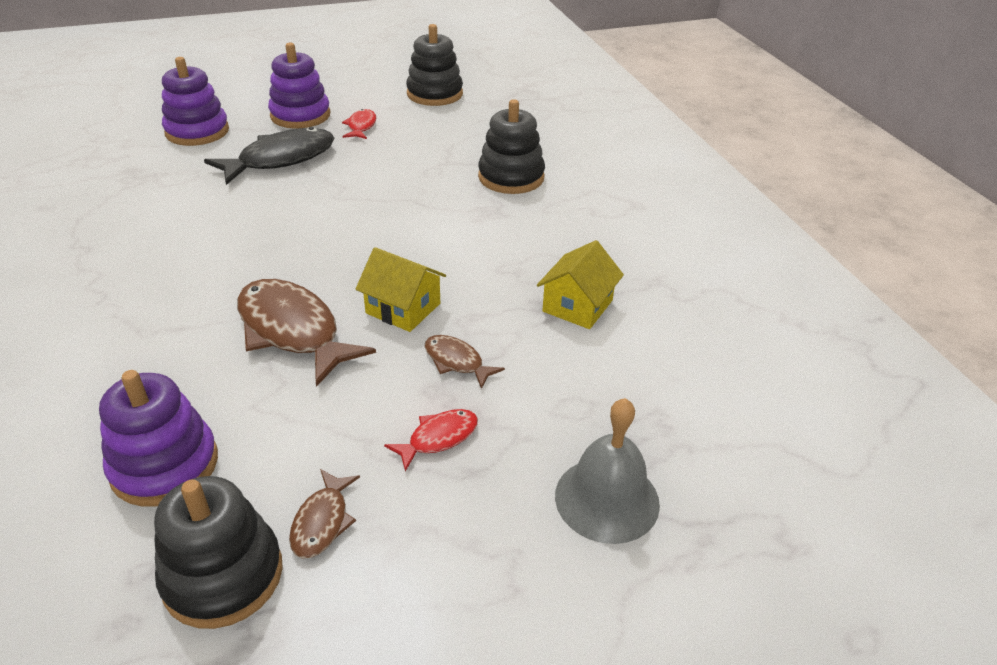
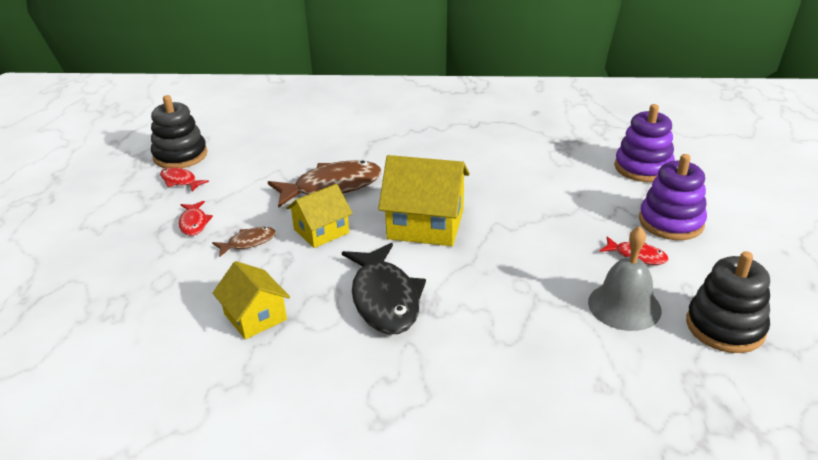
camera: 115 degrees right, 5 degrees down
purple stacking toy [99,370,218,507] -> none
black fish [204,127,335,185] -> black fish moved to [342,243,426,334]
brown fish [289,469,360,559] -> red fish [160,167,209,192]
black stacking toy [478,99,545,194] -> none
grey bell [555,398,660,544] -> grey bell moved to [588,226,662,331]
none -> yellow house [378,155,470,246]

